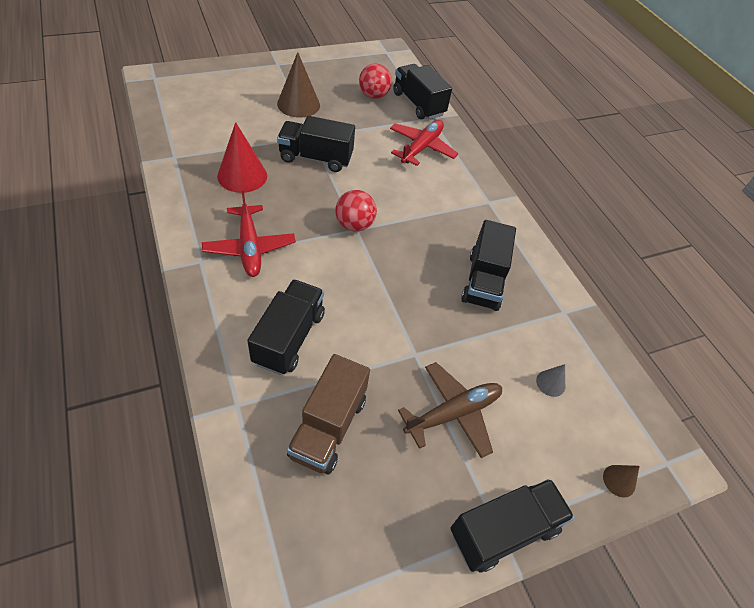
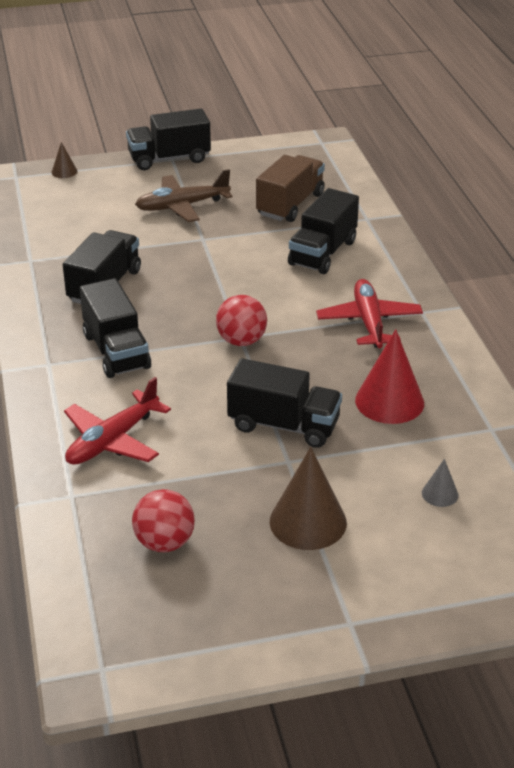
camera: 165 degrees left, 15 degrees down
black truck [393,64,452,119] -> black truck moved to [80,278,151,378]
grey cone [536,364,565,397] -> grey cone moved to [422,459,458,507]

